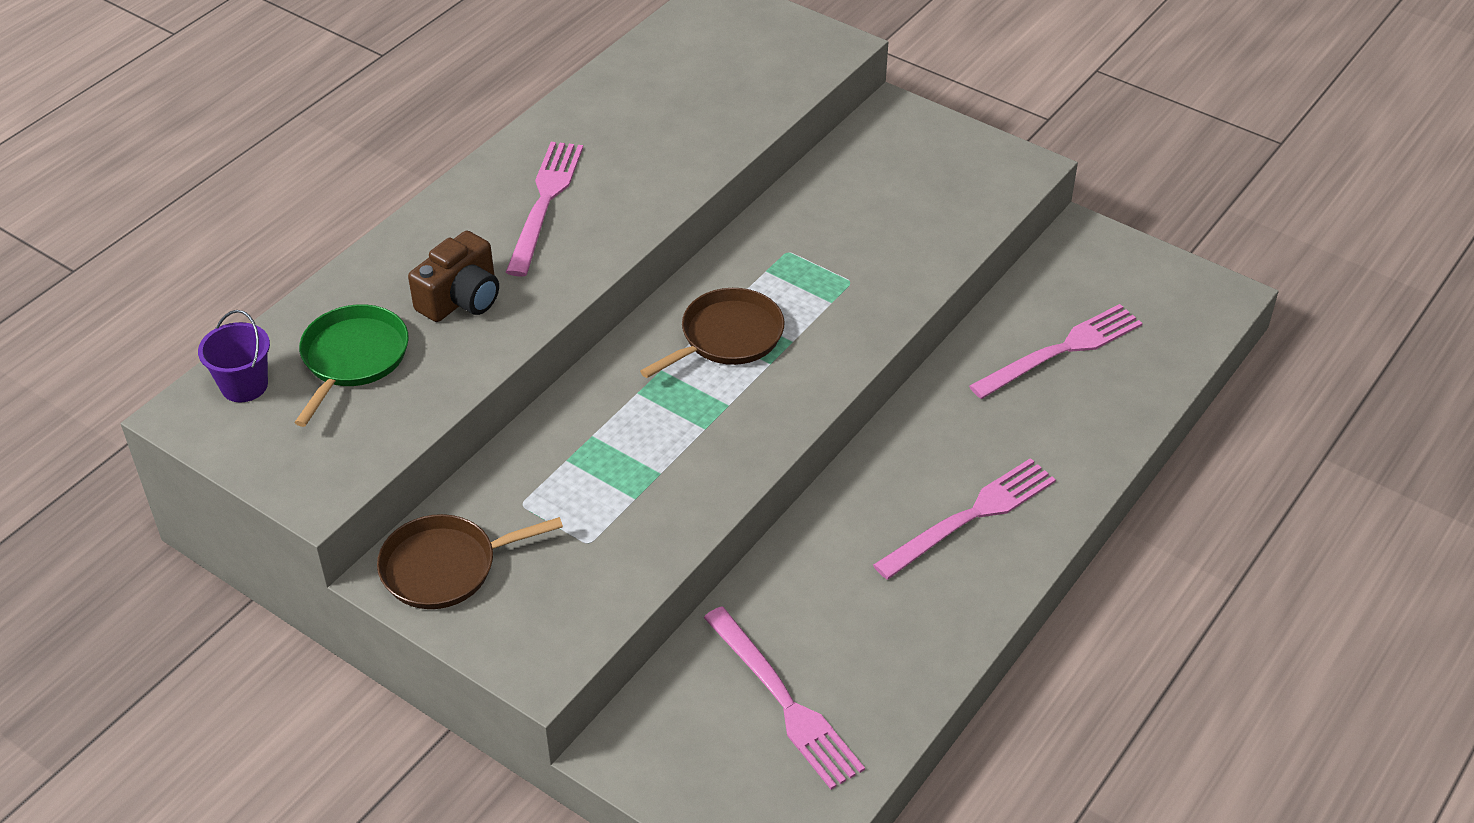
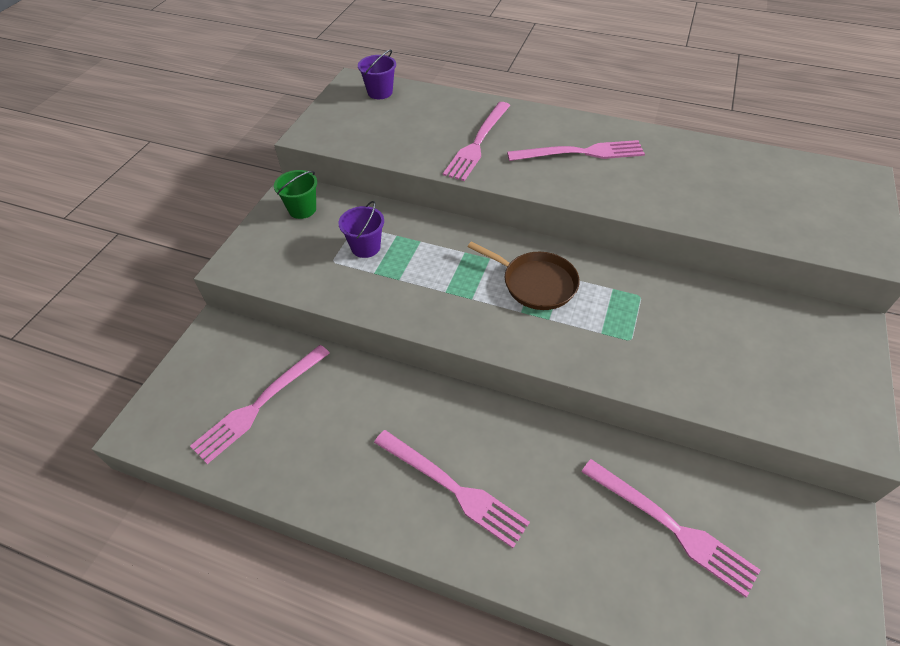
camera: 75 degrees right, 5 degrees up
green pan [294,304,409,427] -> none
brown pan [377,514,563,609] -> green bucket [274,170,317,219]
brown camera [408,231,499,322] -> pink fork [443,102,510,181]
none -> purple bucket [338,201,384,258]

